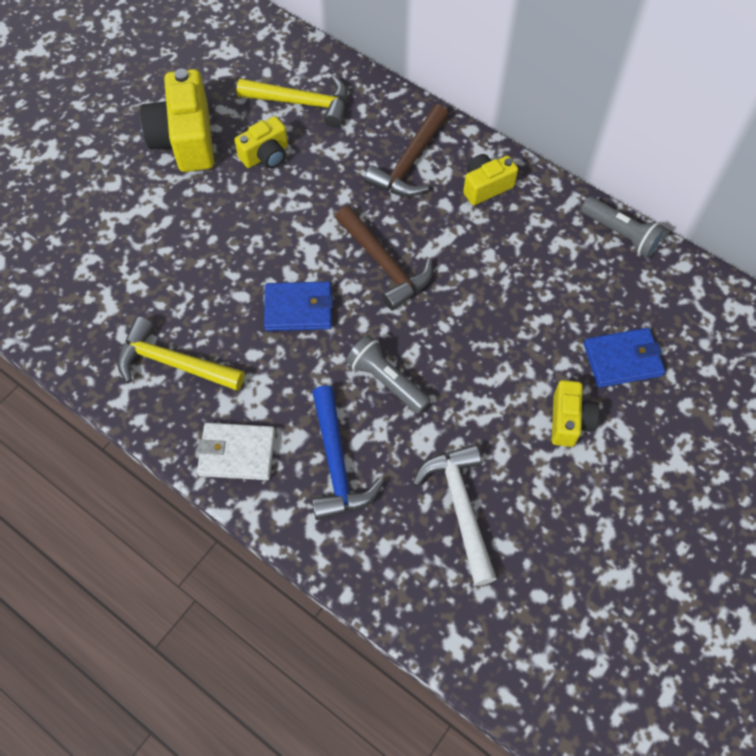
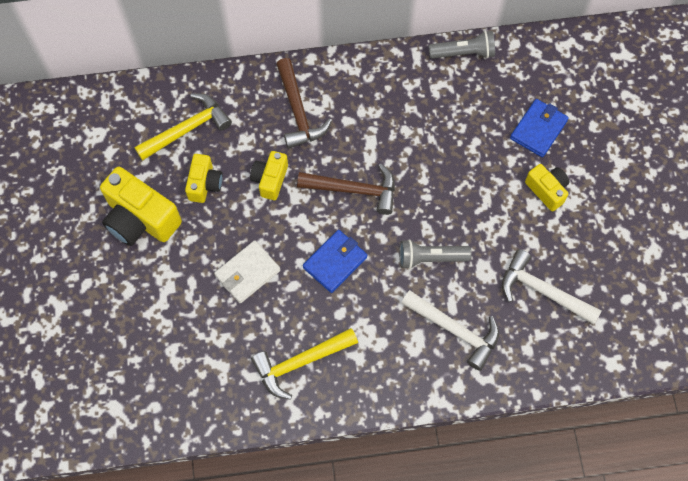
camera: 45 degrees left, 5 degrees up
white wallet [197,423,275,480] -> white wallet moved to [214,240,281,303]
blue hammer [312,385,383,520] -> white hammer [401,290,499,371]
yellow camera [463,154,518,205] -> yellow camera moved to [250,151,288,200]

